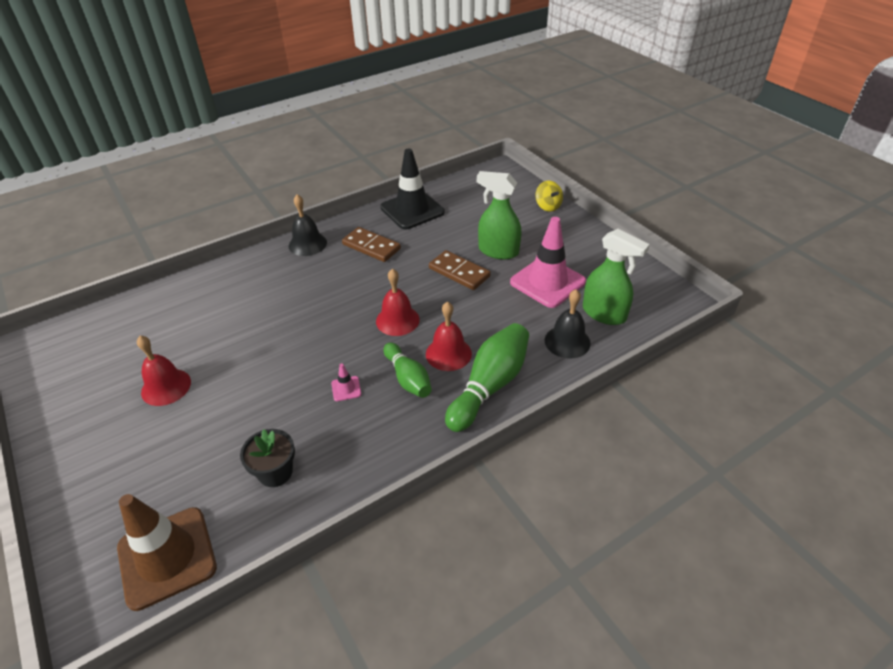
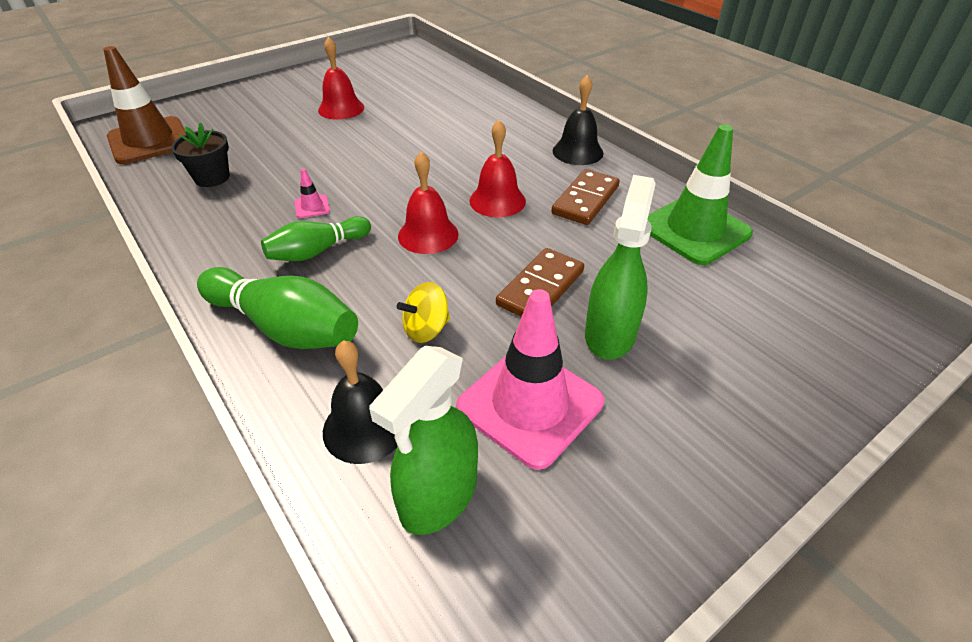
camera: 85 degrees right, 0 degrees up
black traffic cone [380,148,445,229] -> green traffic cone [647,124,753,265]
red bell [426,302,472,371] -> red bell moved to [469,120,526,217]
yellow spinning top [535,181,563,212] -> yellow spinning top moved to [397,282,450,343]

